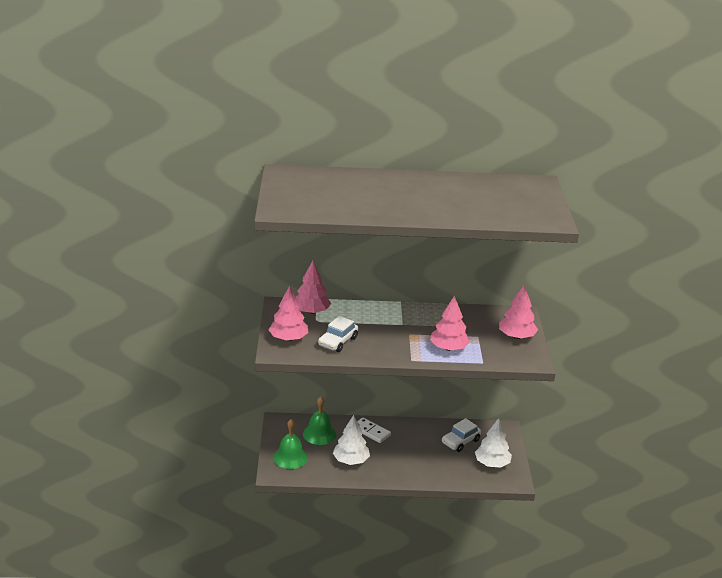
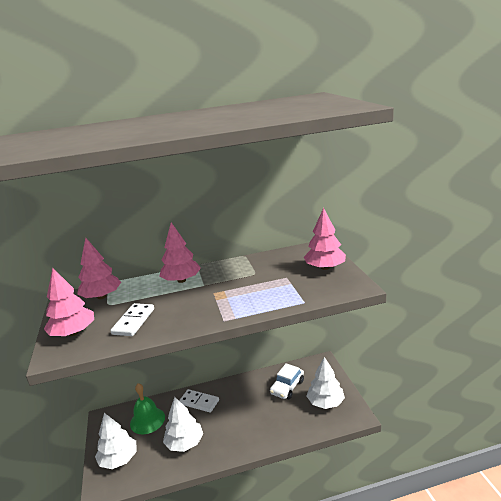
camera: 10 degrees left, 5 degrees down
green bell [273,419,308,469] -> white tree [95,413,137,469]
white car [318,316,358,352] -> white domino [110,303,154,336]
pink tree [430,295,470,351] -> pink tree moved to [159,222,201,283]

